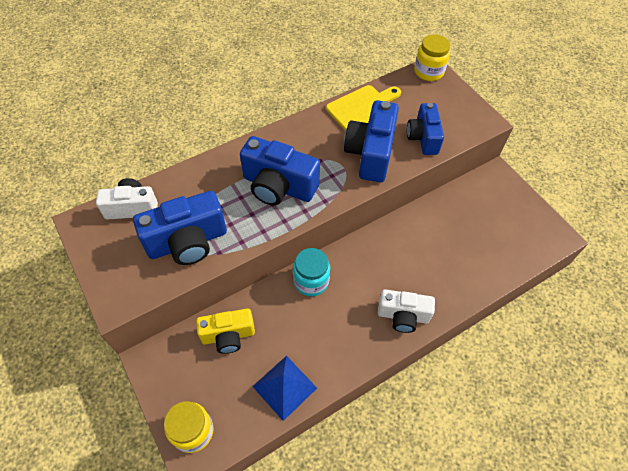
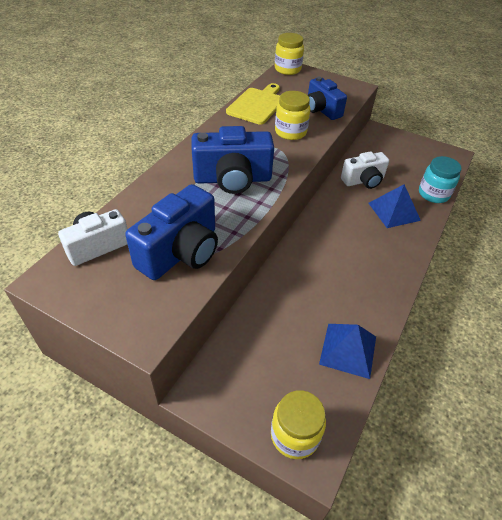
camera: 30 degrees left, 10 degrees down
yellow camera [196,308,255,354] -> none
turquoise jar [293,248,330,296] -> turquoise jar moved to [419,156,462,203]
blue camera [344,100,399,182] -> yellow jar [275,91,311,140]
white camera [378,289,435,333] -> white camera moved to [341,151,389,189]
none -> blue pyramid [368,184,421,228]

